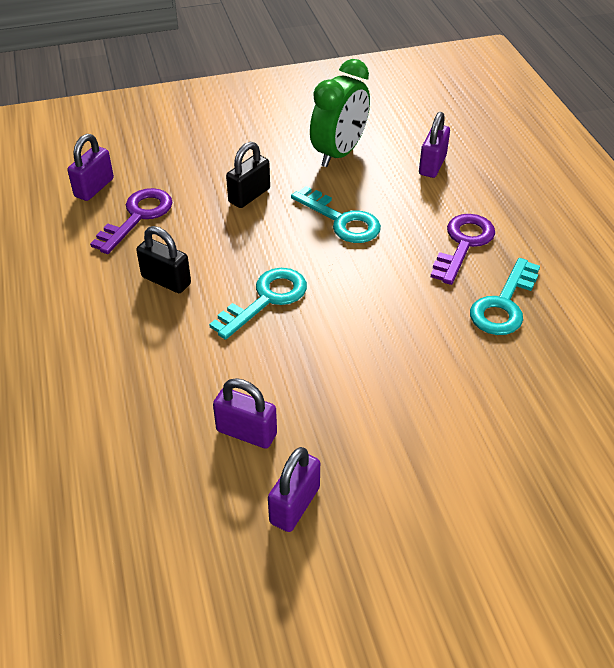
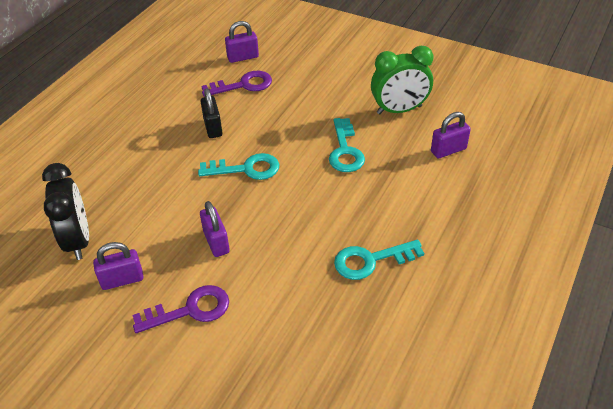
camera: 45 degrees right, 0 degrees up
purple padlock [213,378,277,448] -> purple padlock moved to [200,201,230,257]
black padlock [226,142,270,208] -> none
purple key [431,214,495,285] -> purple key moved to [133,285,229,333]
none -> black clock [42,163,89,260]

